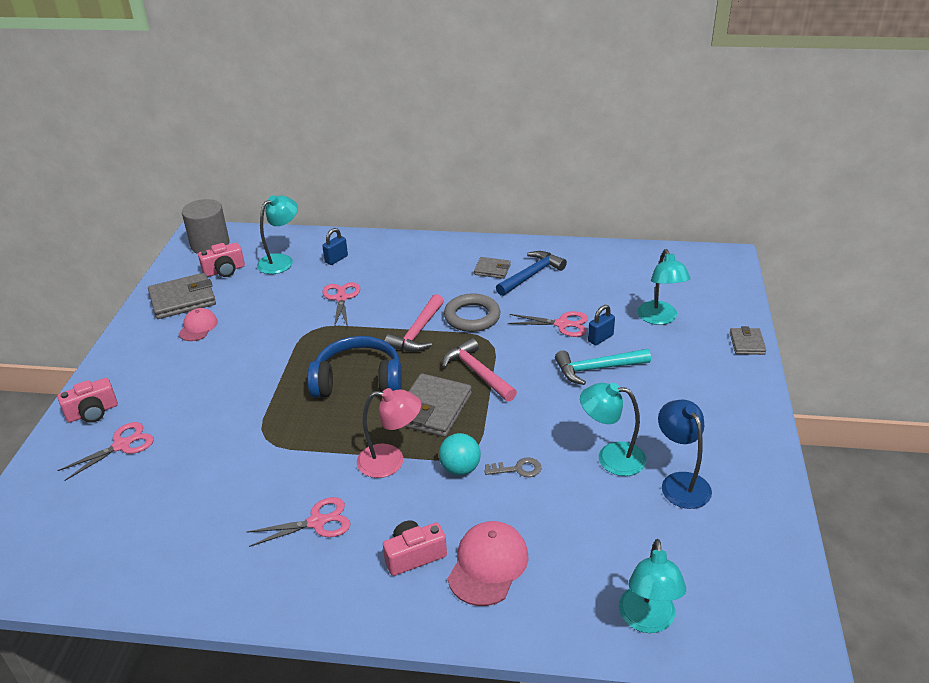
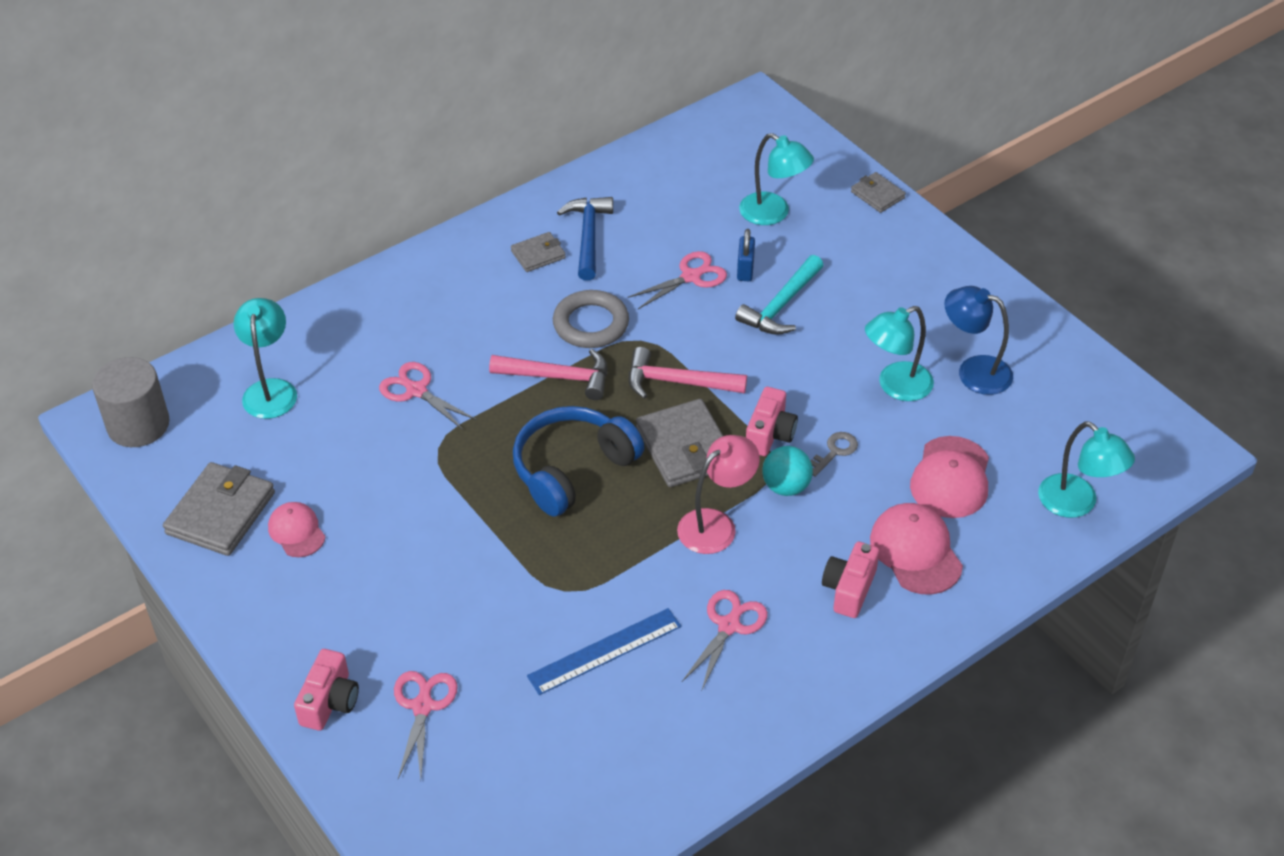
camera: 45 degrees left, 10 degrees up
pink camera [198,243,245,277] -> pink camera moved to [746,387,798,456]
blue padlock [322,228,348,265] -> none
pink hammer [385,294,444,352] -> pink hammer turned 60 degrees counterclockwise [489,349,607,400]
none -> blue ruler [527,608,681,695]
none -> pink cap [910,436,989,518]

